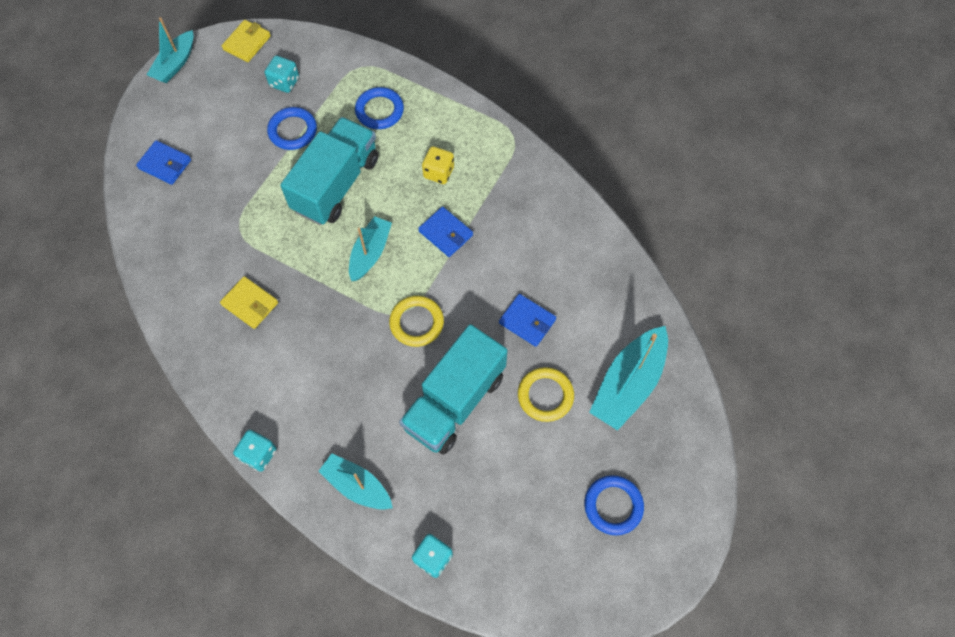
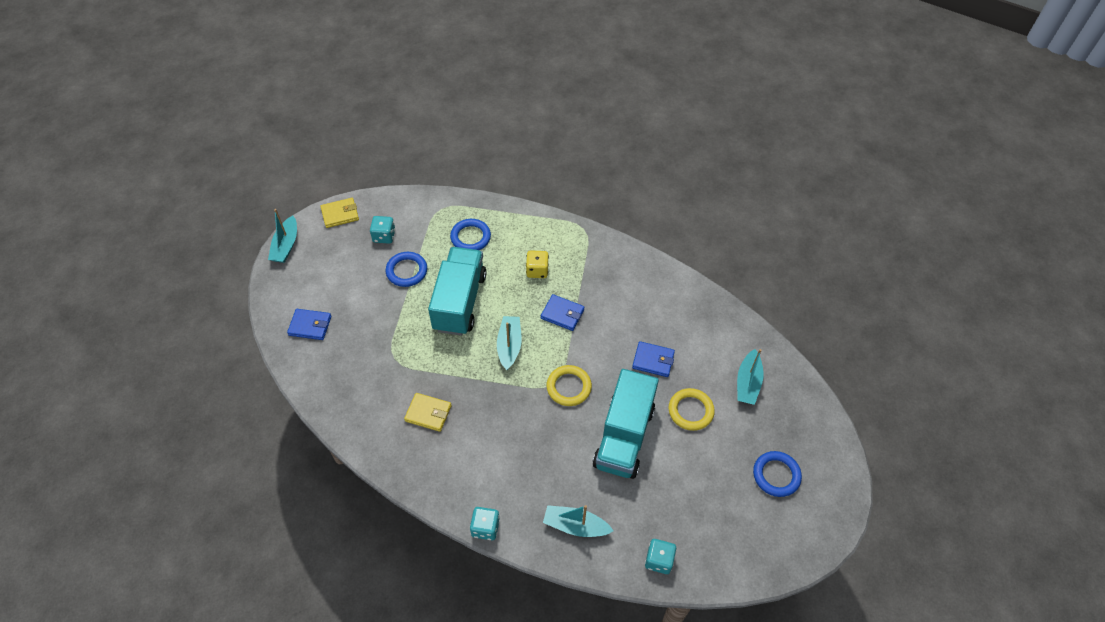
camera: 20 degrees left, 10 degrees down
yellow wallet [222,20,271,62] -> yellow wallet turned 60 degrees clockwise [320,198,359,228]
turquoise boat [589,326,668,431] -> turquoise boat [737,349,764,405], size x0.66

